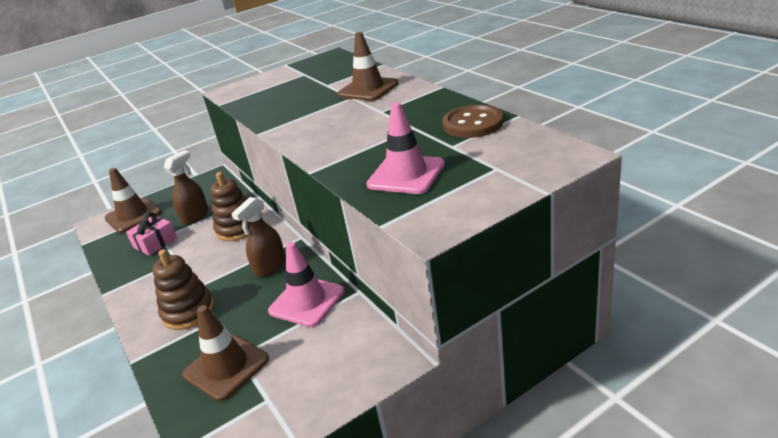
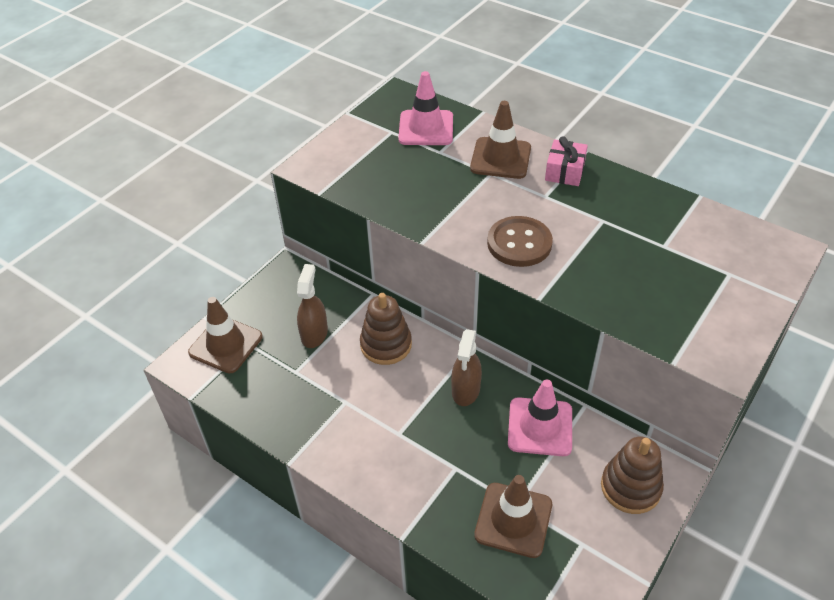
camera: 25 degrees left, 15 degrees up
pink gift [126,212,177,256] -> pink gift moved to [545,136,588,186]
brown stacking toy [152,249,214,330] -> brown stacking toy moved to [601,437,664,514]
pink traffic cone [367,102,445,194] -> pink traffic cone moved to [398,71,453,145]
brown button [442,105,503,138] -> brown button moved to [487,216,553,267]

